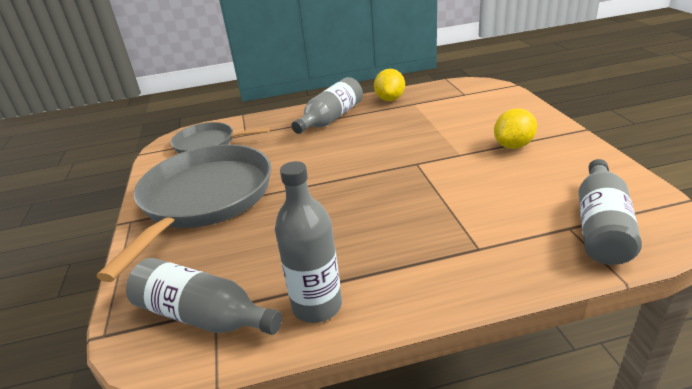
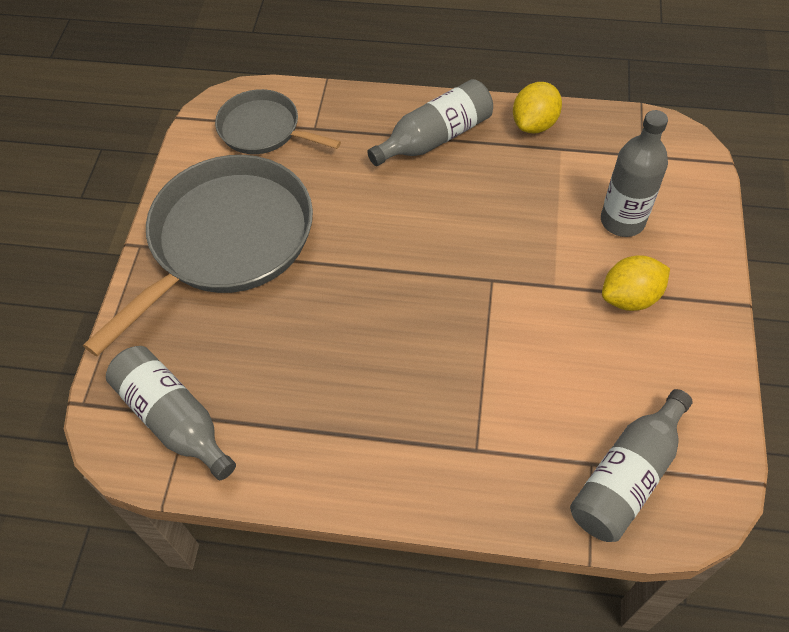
camera: 20 degrees right, 25 degrees up
grey bottle [275,161,342,323] -> grey bottle moved to [601,110,668,237]

